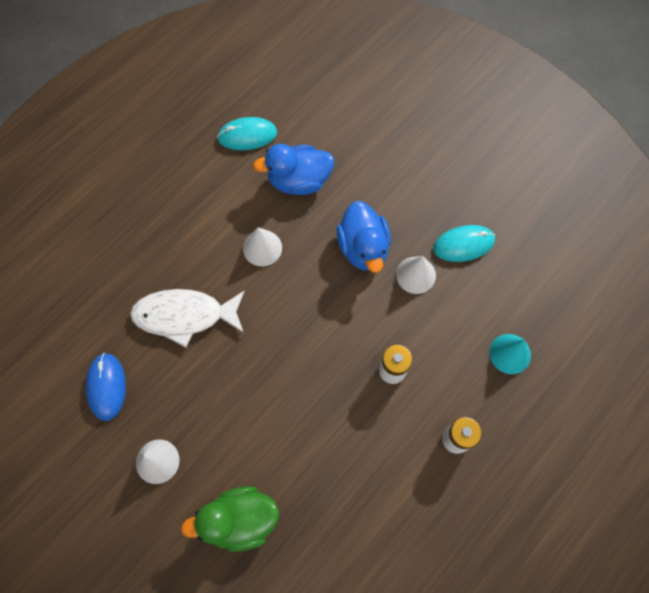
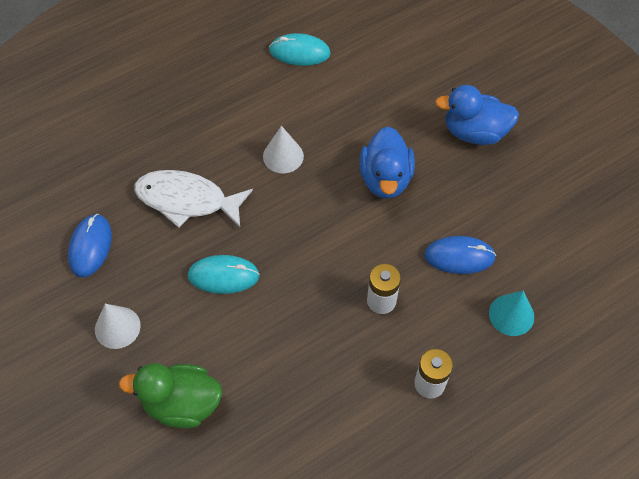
camera: 15 degrees right, 10 degrees down
blue duck [253,144,334,195] -> blue duck moved to [435,85,519,145]
white cone [396,256,436,294] -> none
turquoise mouse [433,225,495,262] -> turquoise mouse moved to [188,255,260,294]
none -> blue mouse [424,236,496,274]

